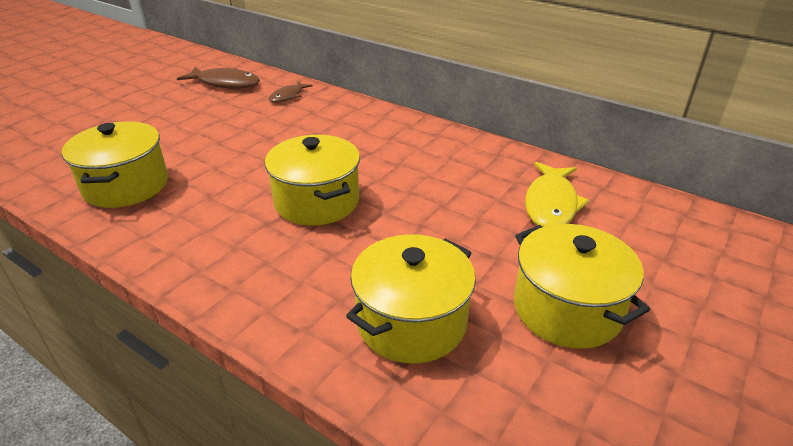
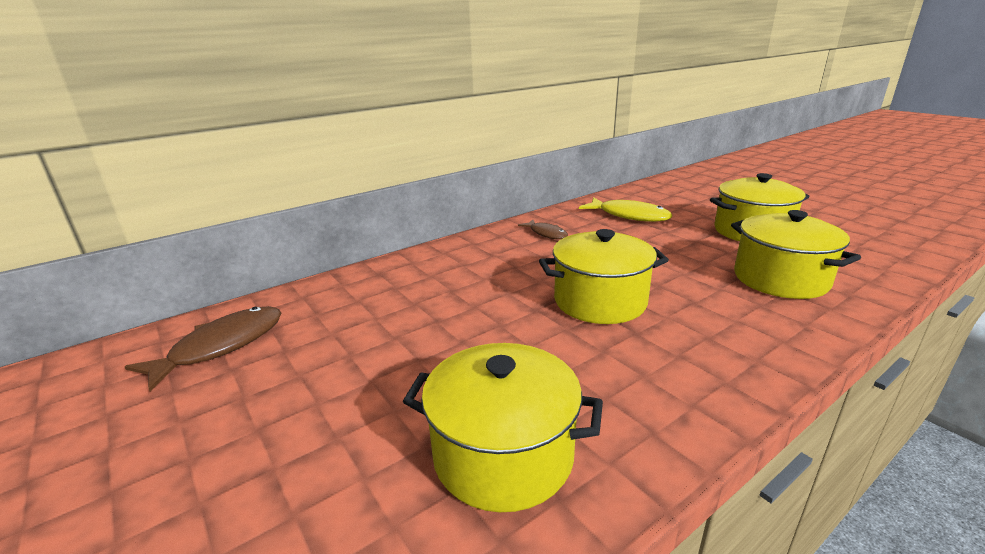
camera: 70 degrees left, 10 degrees down
brown fish [269,81,313,103] -> brown fish moved to [518,220,568,239]

